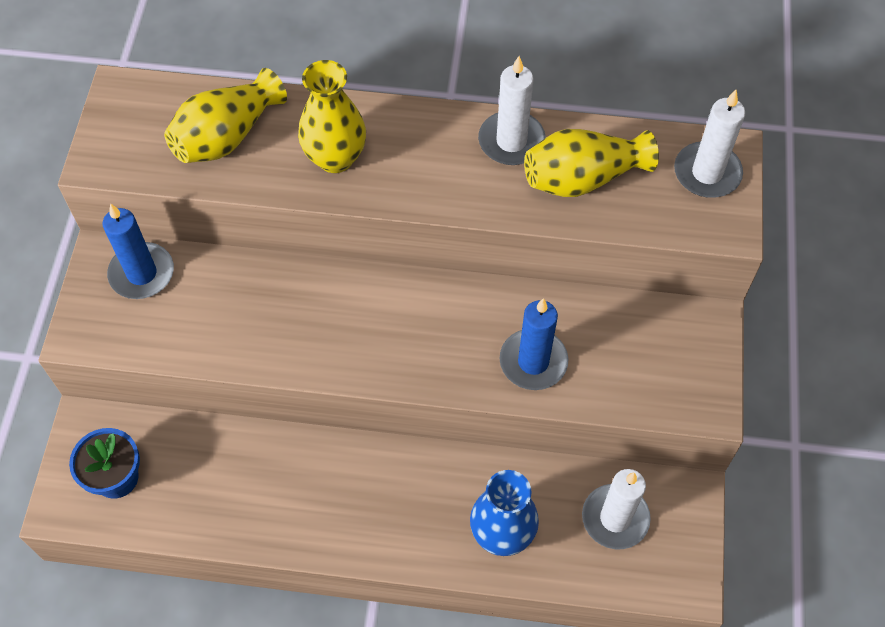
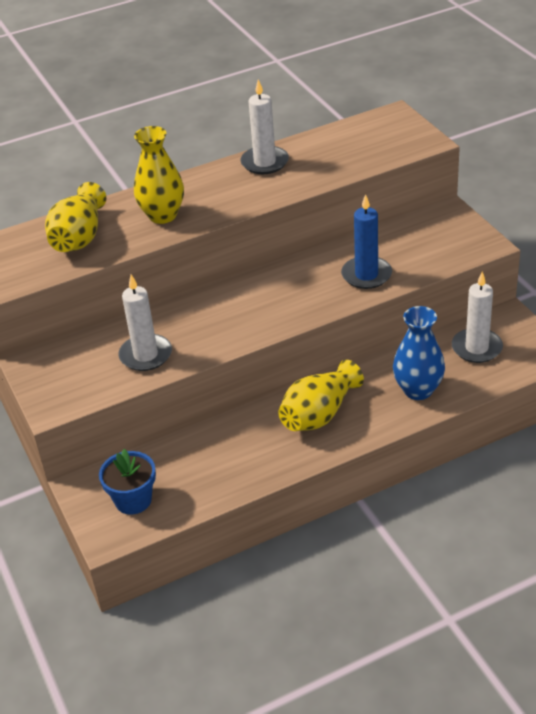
camera: 30 degrees left, 20 degrees down
blue candle [103,203,174,299] -> none
yellow vase [524,129,659,197] -> yellow vase moved to [278,360,364,431]
white candle [674,90,745,198] -> white candle moved to [118,275,172,371]

